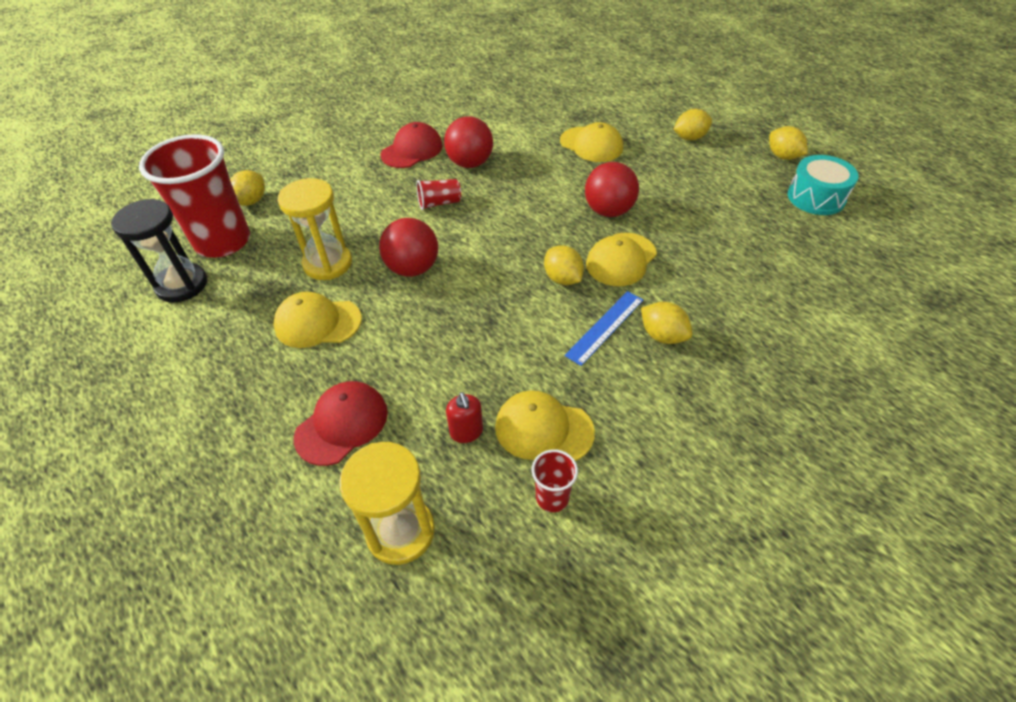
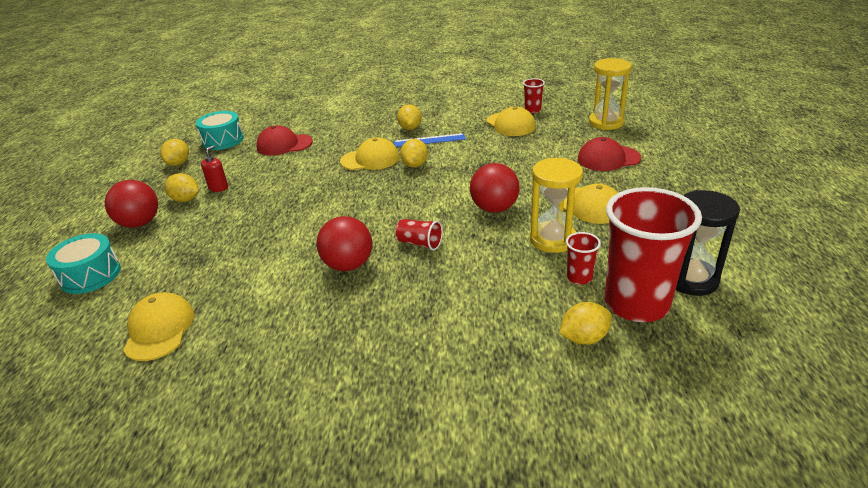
camera: 135 degrees left, 15 degrees down
red cap [381,122,443,168] -> red cap moved to [256,125,313,155]
red soap dispenser [446,392,483,443] -> red soap dispenser moved to [201,145,228,192]
yellow cap [560,122,623,162] -> yellow cap moved to [123,292,195,361]
red ball [585,162,639,217] -> red ball moved to [105,180,158,228]
none -> turquoise drum [46,233,121,294]
none -> red cup [566,232,601,285]

